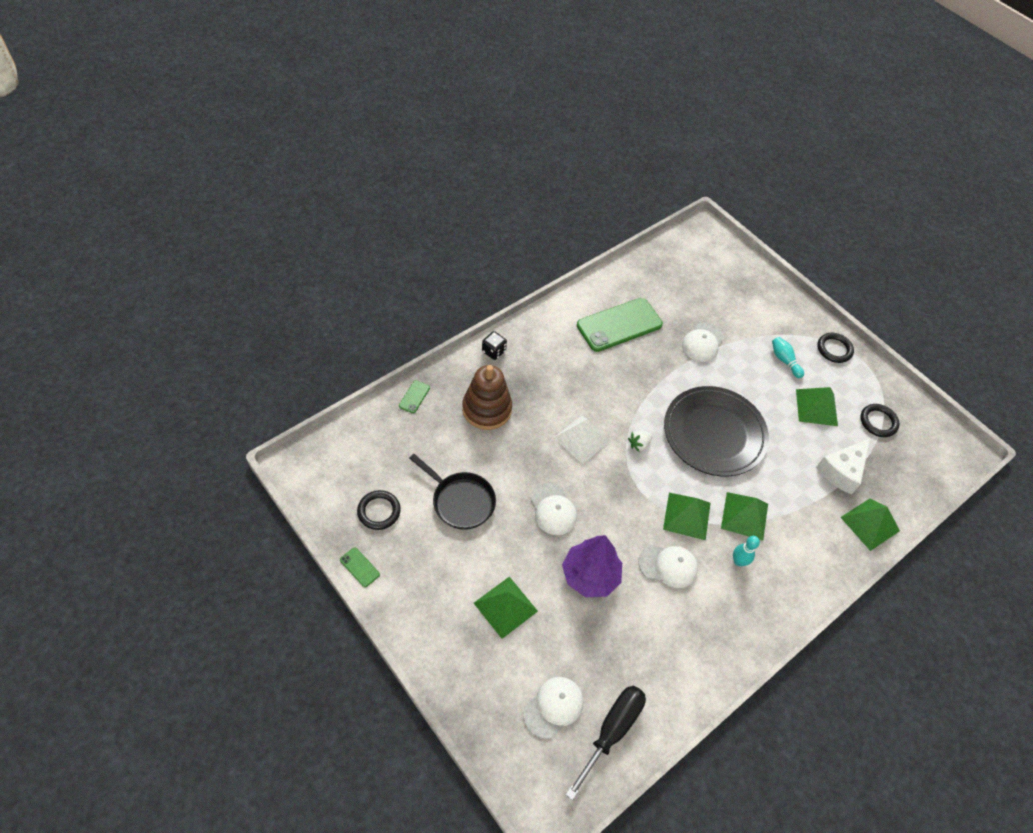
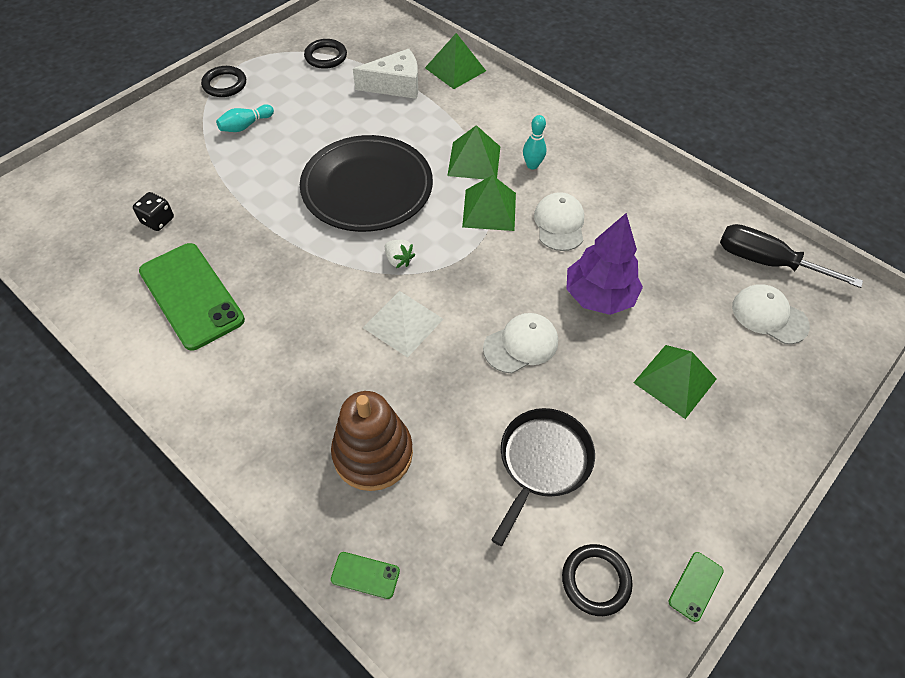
camera: 95 degrees left, 0 degrees up
black dice [482,331,507,360] -> black dice moved to [133,192,174,231]
white cap [682,323,724,362] -> none
green pyramid [796,387,838,426] -> none
white cheese [816,438,870,495] -> white cheese turned 45 degrees counterclockwise [353,49,418,99]

